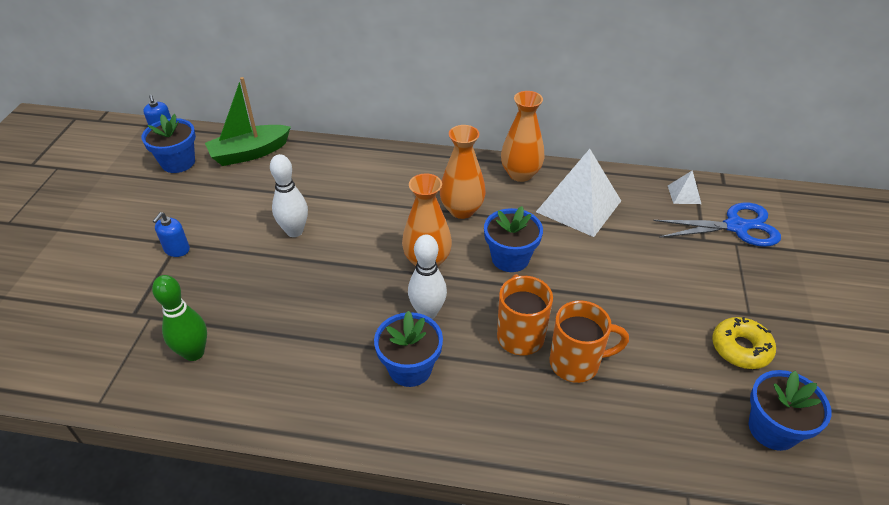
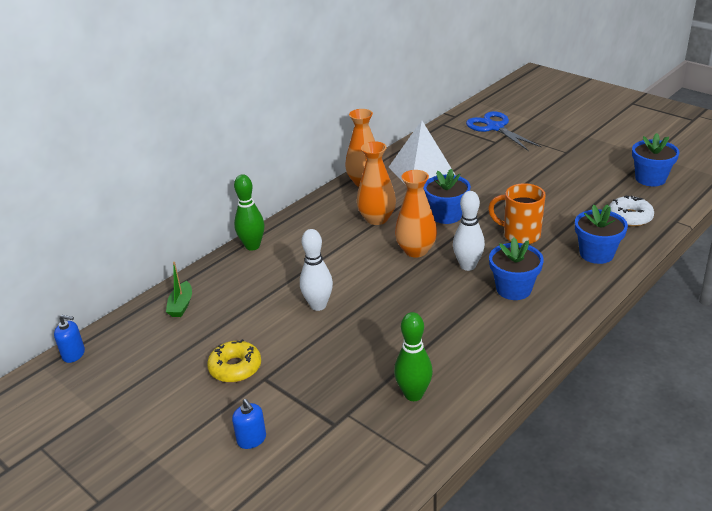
camera: 55 degrees left, 10 degrees down
blue flower pot [141,114,196,173] -> blue flower pot moved to [575,204,628,264]
blue soap dispenser [153,212,190,257] -> blue soap dispenser moved to [232,399,266,449]
green boat [205,77,291,166] -> green boat [166,262,192,317], size x0.56
orange mug [550,300,629,383] -> none
blue scissors [653,203,781,247] -> blue scissors turned 60 degrees counterclockwise [466,111,542,151]
white pyramid [668,170,701,204] -> none
yellow donut [712,317,776,369] -> yellow donut moved to [207,339,261,383]
none -> green bowling pin [234,174,265,251]
none -> white donut [609,195,654,227]

